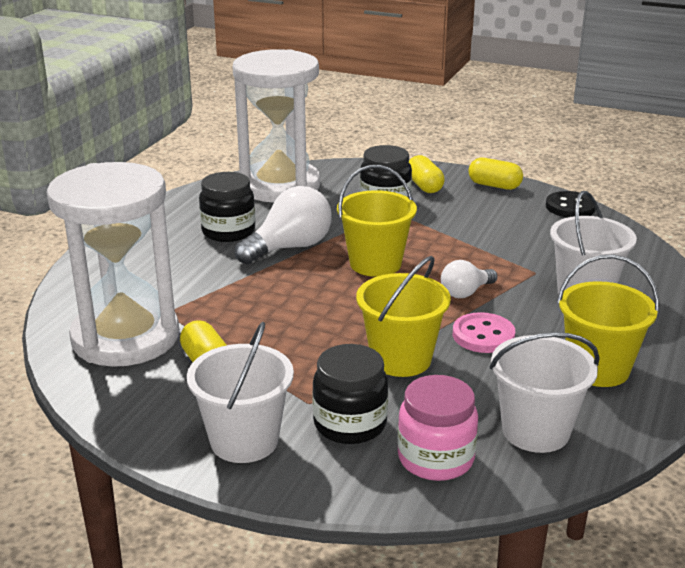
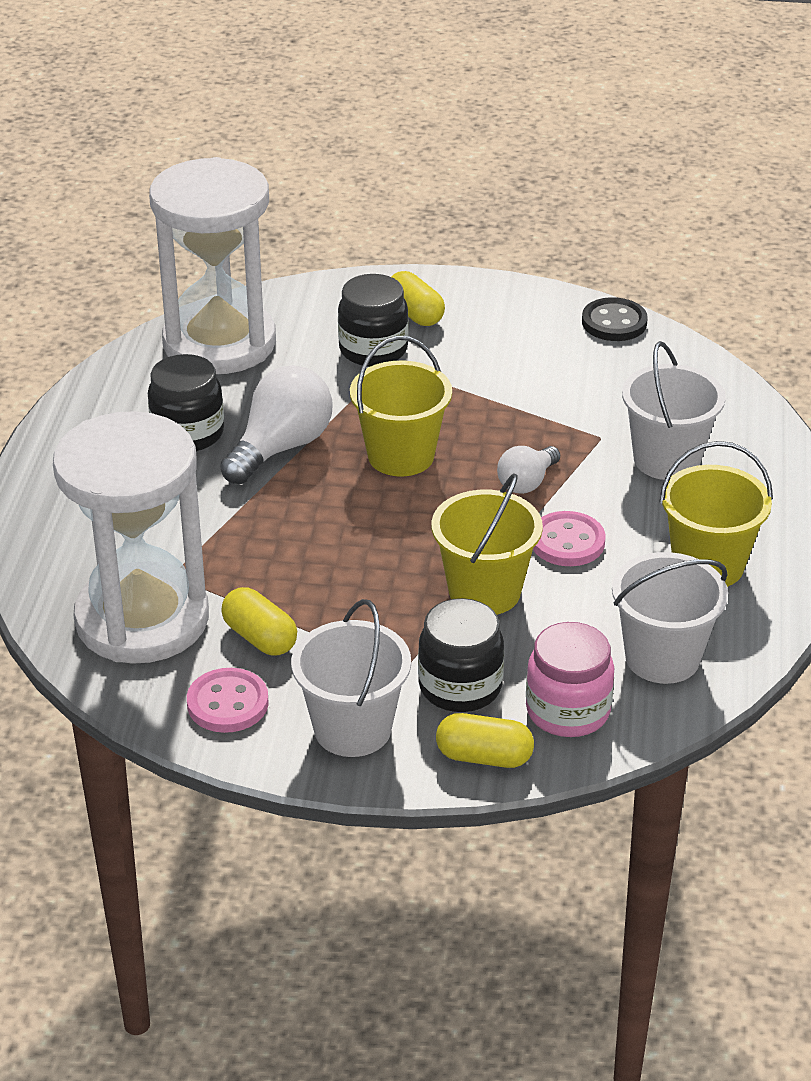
camera: 15 degrees left, 10 degrees up
yellow capsule [469,158,523,190] -> yellow capsule moved to [436,713,534,768]
none -> pink button [187,668,269,733]

